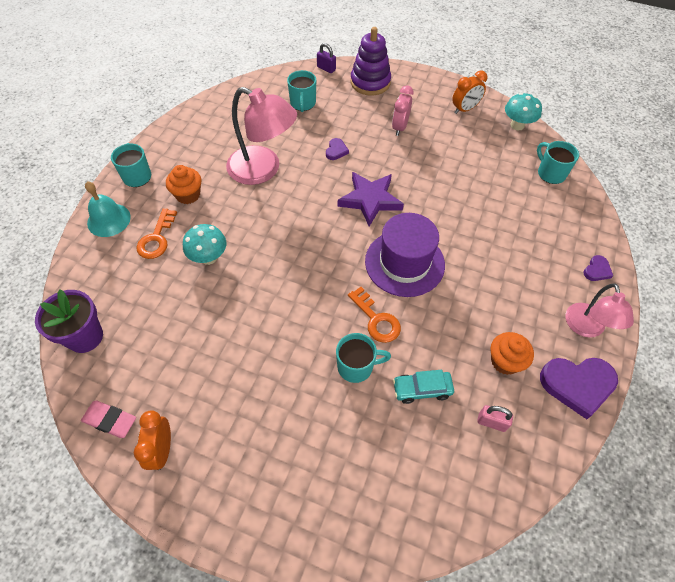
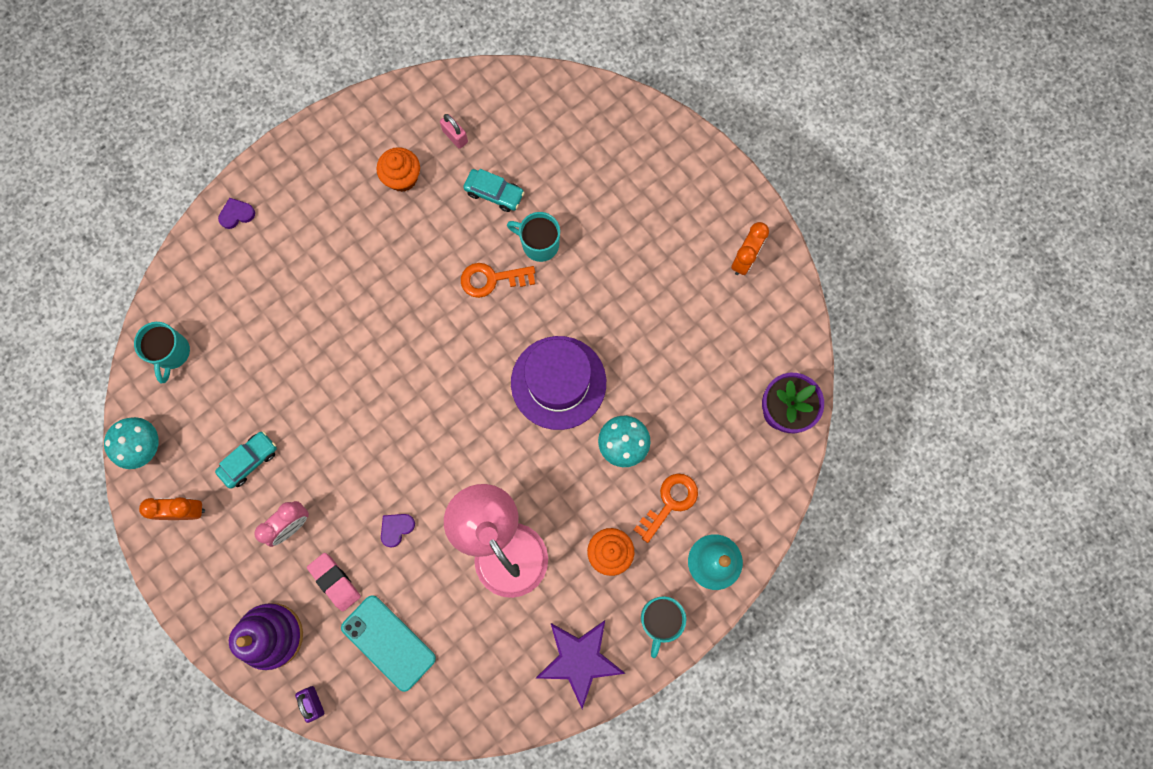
camera: 150 degrees left, 20 degrees up
pink eraser [81,401,136,438] -> pink eraser moved to [307,553,361,611]
turquoise mug [287,70,316,112] -> turquoise phone [341,595,436,692]
purple star [338,172,404,227] -> purple star moved to [536,620,625,709]
orange key [348,287,401,343] -> orange key turned 90 degrees counterclockwise [461,263,535,298]
purple hat [365,213,445,297] -> purple hat moved to [511,336,606,430]
purple heart [540,358,618,419] -> none
pink lamp [565,283,634,337] -> none
none -> turquoise car [215,431,277,489]

